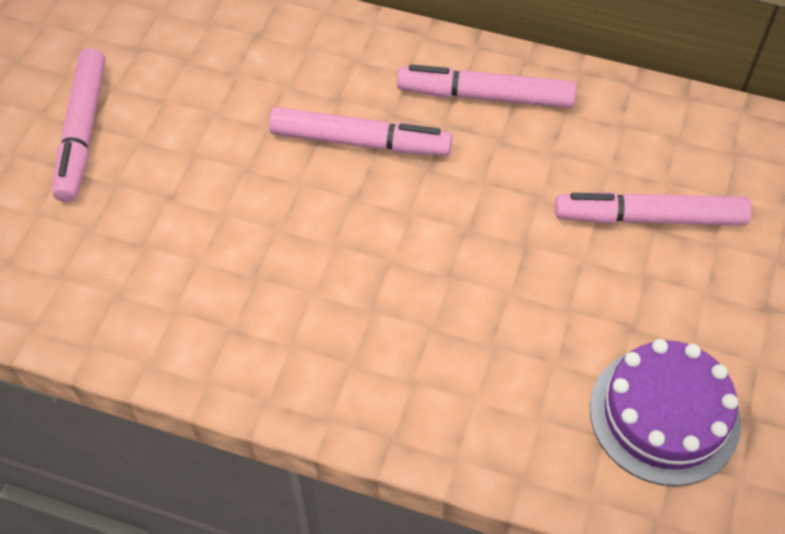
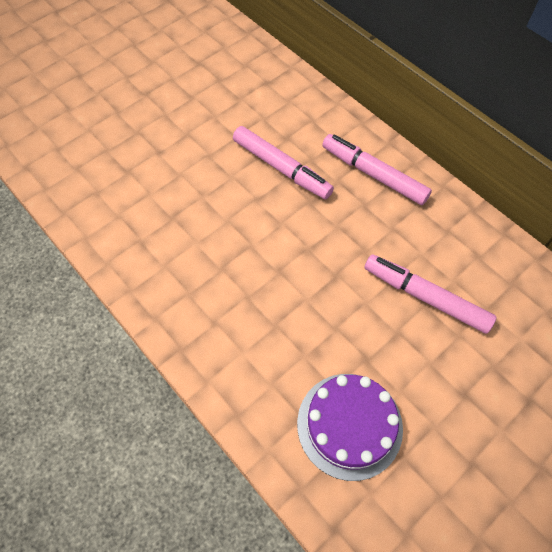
camera: 30 degrees right, 5 degrees up
pink marker [52,48,105,202] -> none

